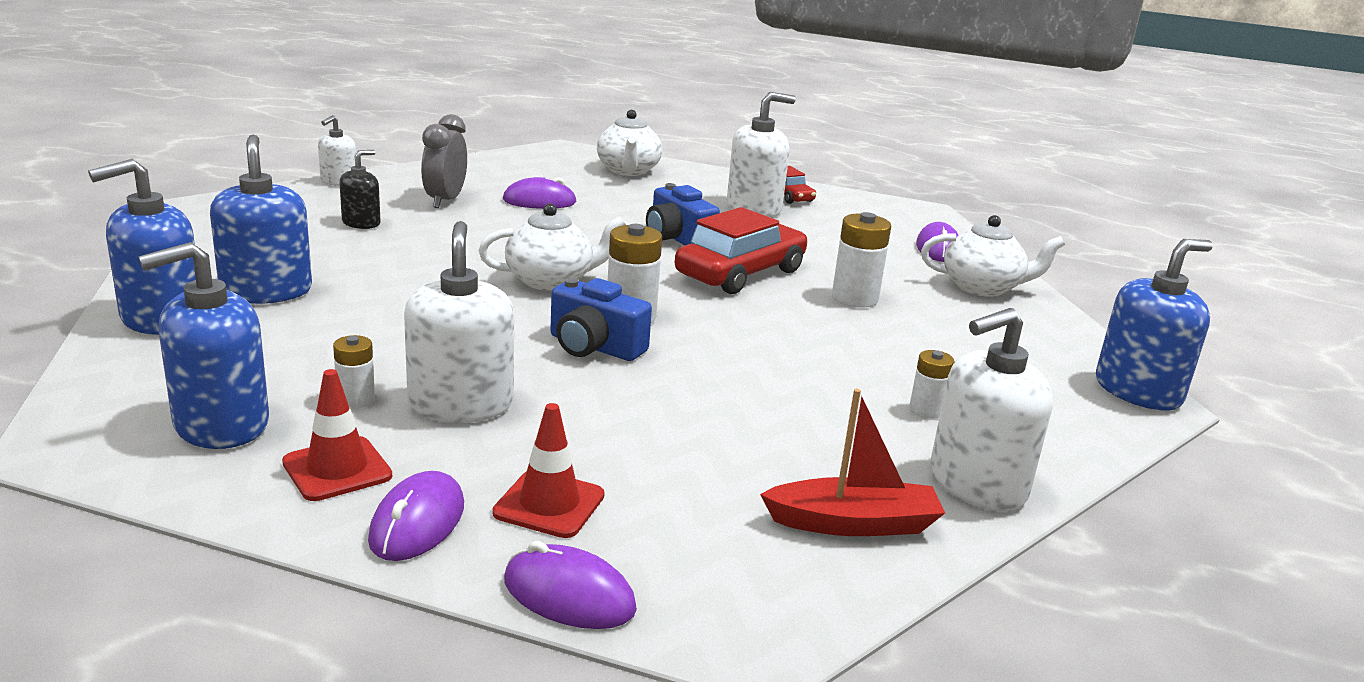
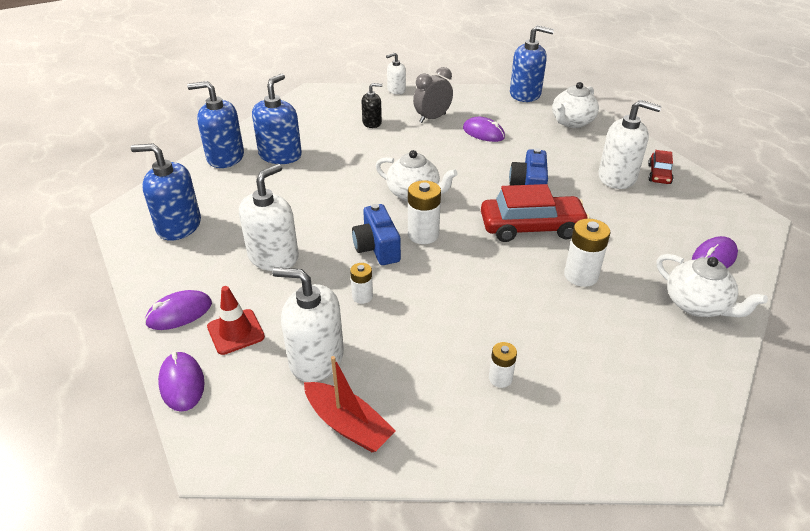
camera: 45 degrees right, 15 degrees up
red traffic cone [282,369,392,501] -> none
white battery [333,335,375,409] -> white battery moved to [350,263,373,304]
white soap dispenser [931,308,1053,511] -> white soap dispenser moved to [272,267,344,382]
blue soap dispenser [1096,239,1213,410] -> blue soap dispenser moved to [510,25,554,102]

